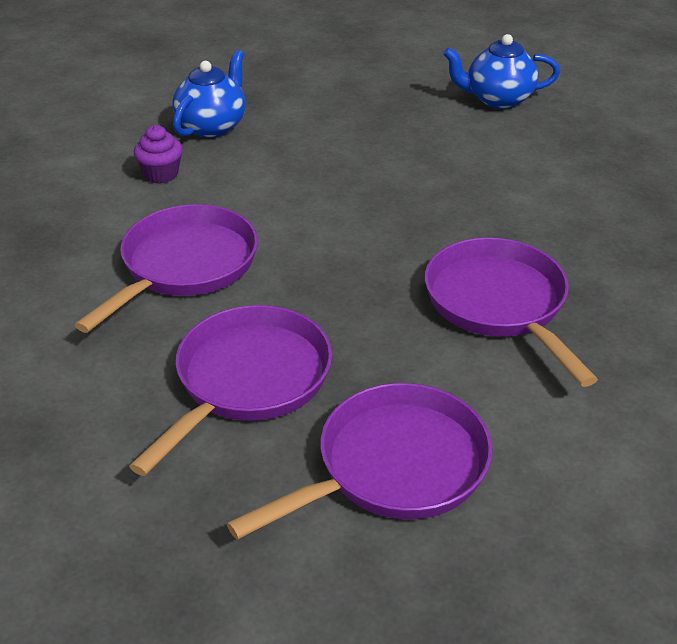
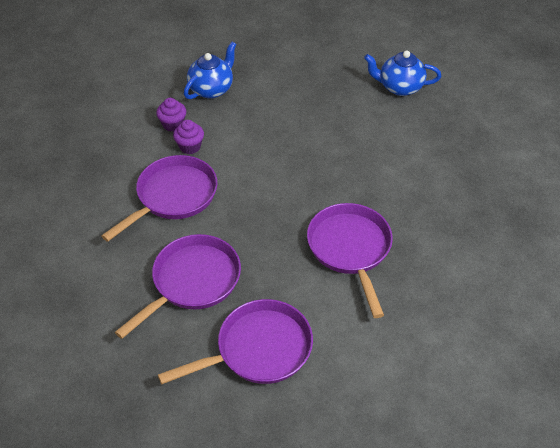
camera: 10 degrees right, 10 degrees up
none -> purple cupcake [173,120,204,154]

